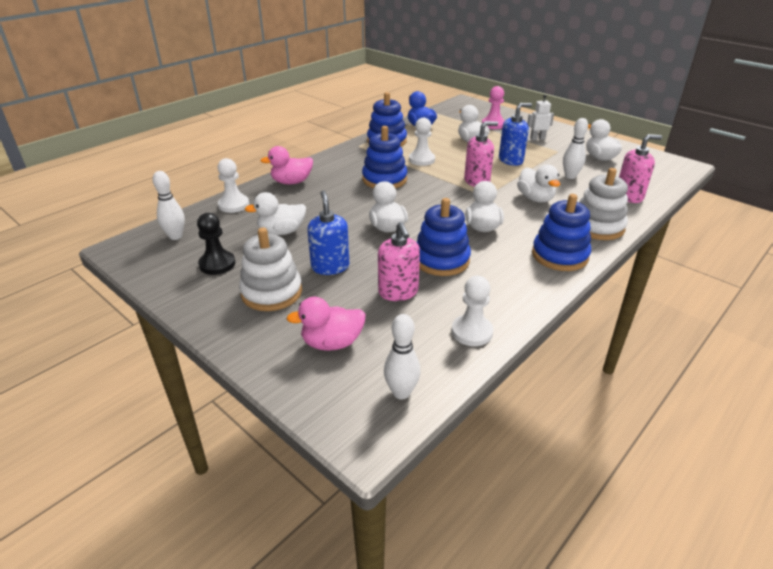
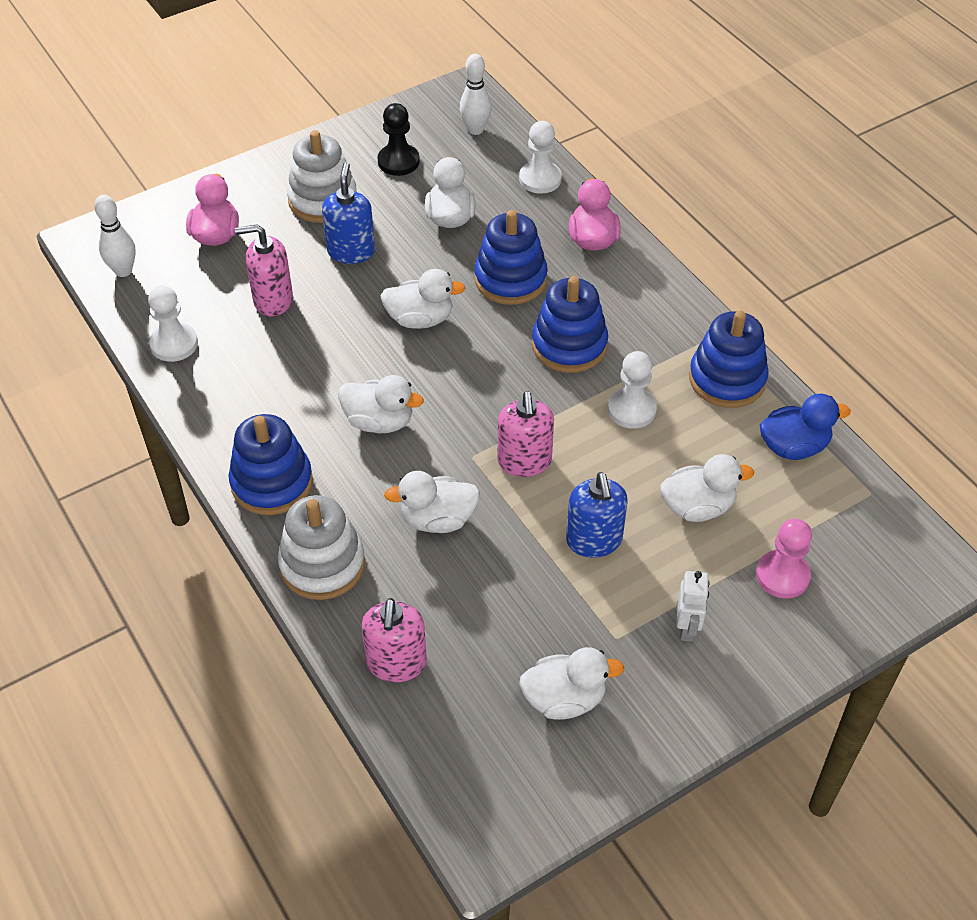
camera: 105 degrees right, 15 degrees up
blue soap dispenser [307,191,350,275] -> blue soap dispenser turned 90 degrees counterclockwise [322,162,375,264]
blue stacking toy [417,198,471,276] -> blue stacking toy moved to [474,210,548,305]
white bowling pin [563,118,588,179] -> none

